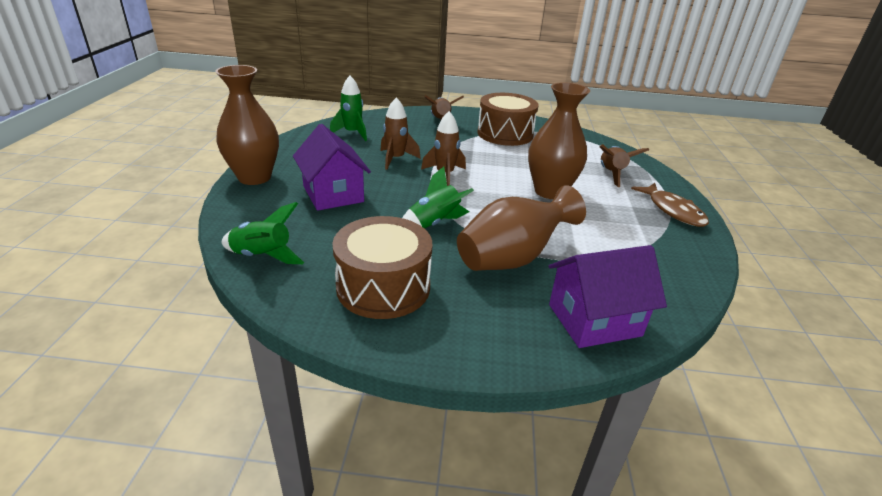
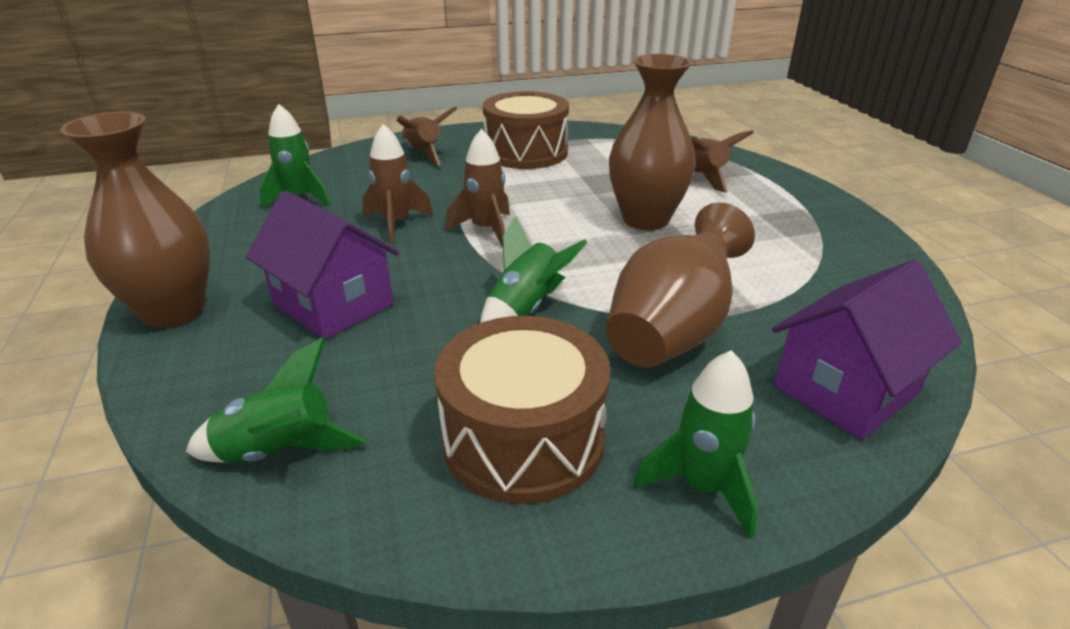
camera: 20 degrees left, 0 degrees up
brown fish [631,183,709,227] -> none
none -> green rocket [634,350,758,539]

